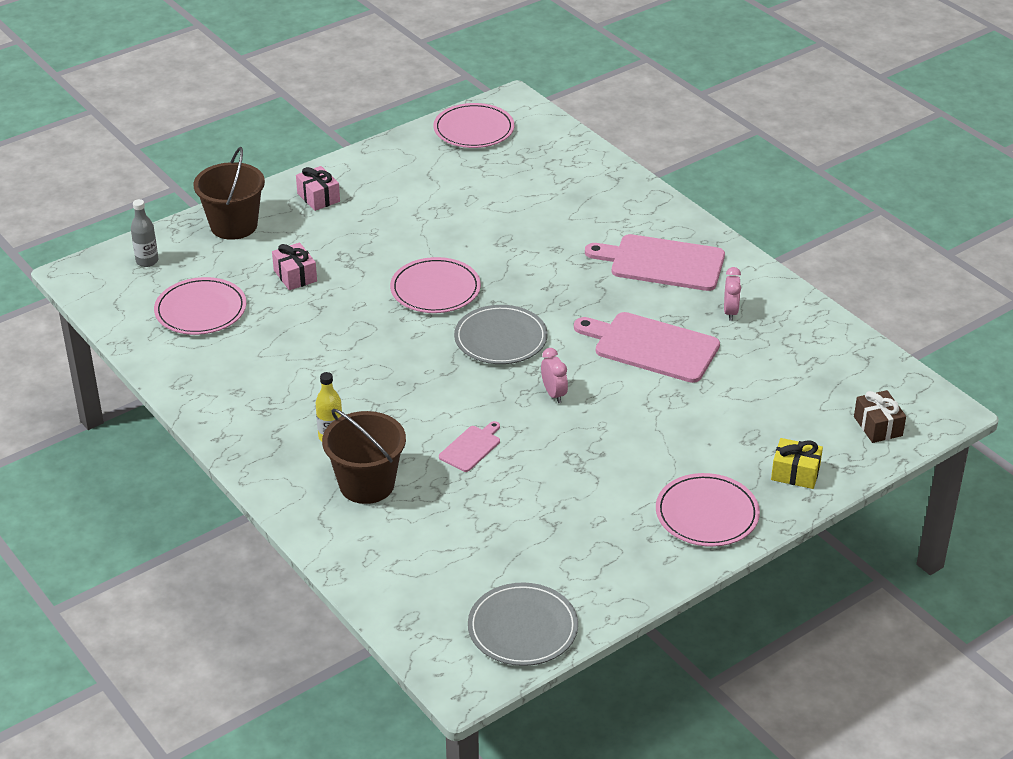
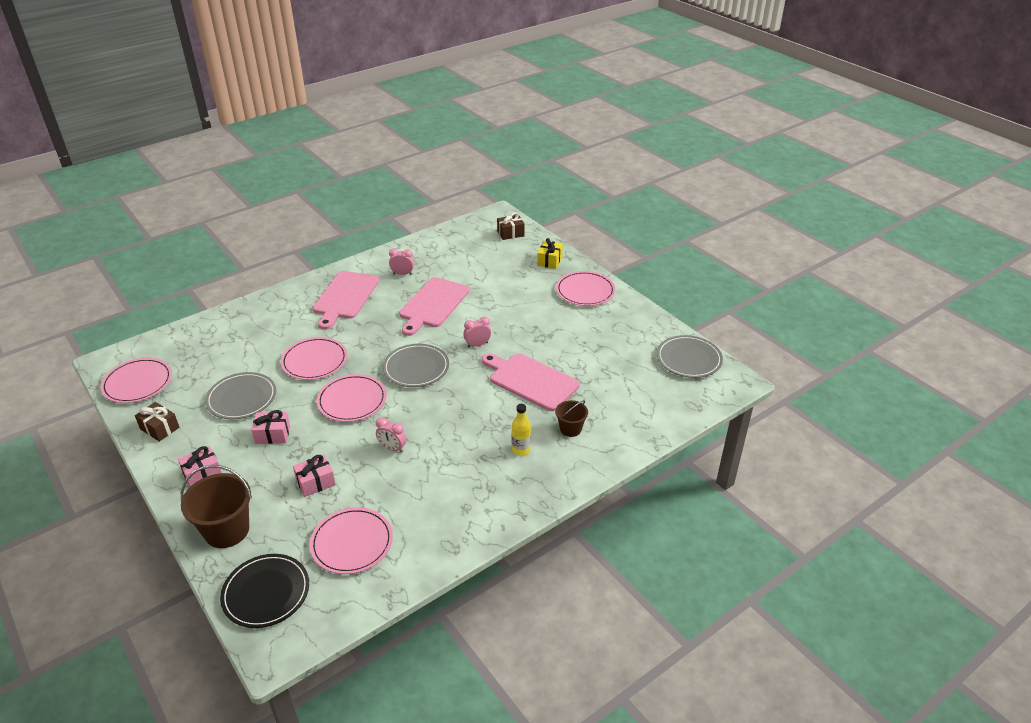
camera: 90 degrees left, 0 degrees up
grey bottle [131,199,158,267] -> black plate [220,554,309,628]
brown bucket [322,409,406,504] -> brown bucket [555,400,588,437], size x0.56
pink cutting board [439,421,500,472] -> pink cutting board [482,353,580,411], size x2.02
none -> brown gift [135,402,179,442]
none -> grey plate [205,372,276,419]
none -> pink gift [251,410,290,444]
none -> pink plate [281,337,347,380]
none -> pink clock [376,417,406,453]

